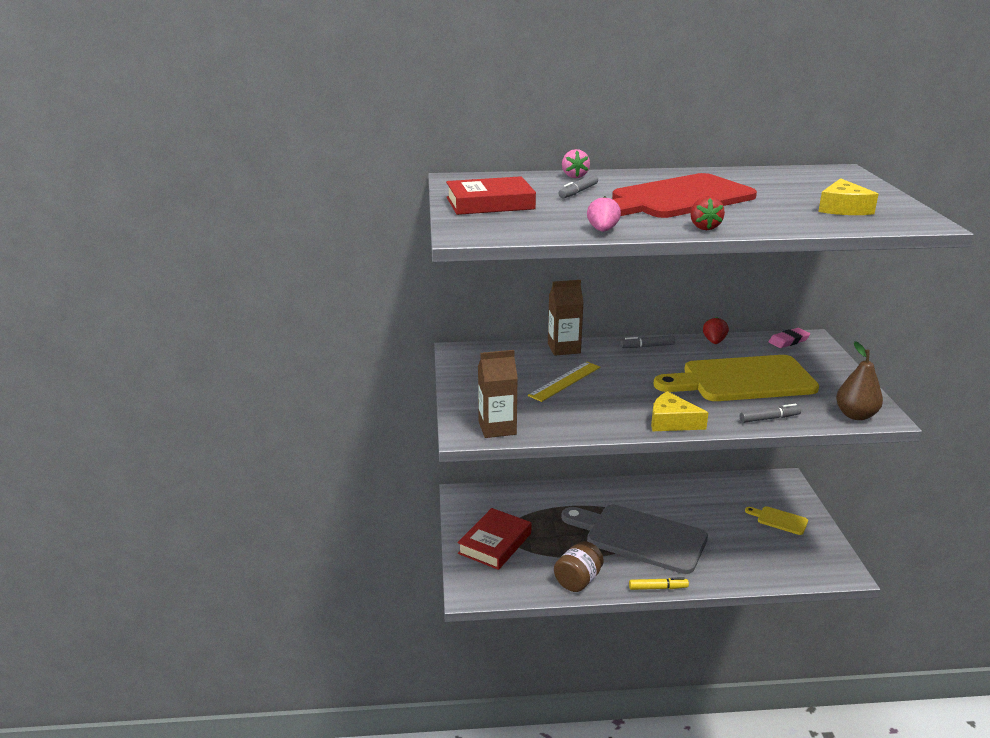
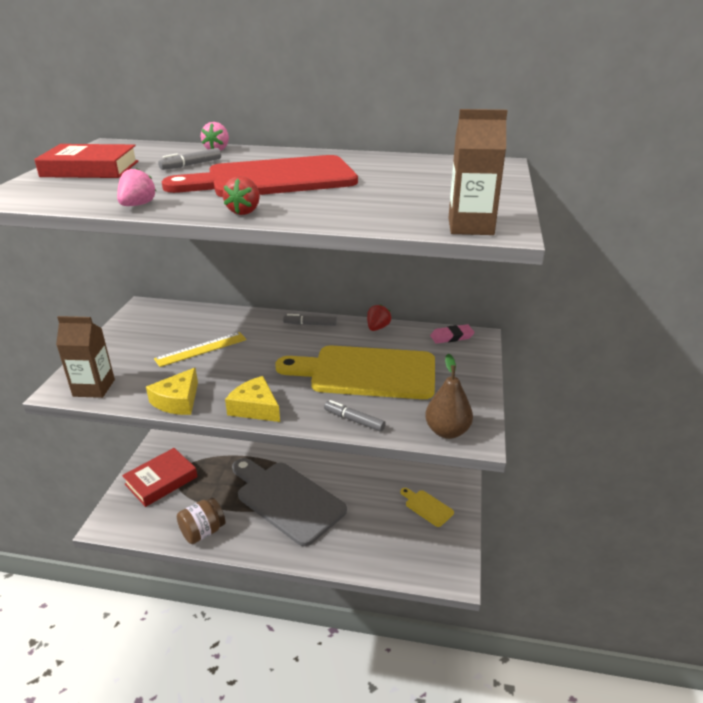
camera: 15 degrees right, 5 degrees up
brown carton [548,280,584,356] -> brown carton moved to [449,109,508,235]
yellow marker [629,577,689,590] -> none
grey marker [740,404,801,423] -> grey marker turned 150 degrees counterclockwise [324,400,386,432]
yellow cheese [818,178,879,215] -> yellow cheese moved to [146,368,198,415]

